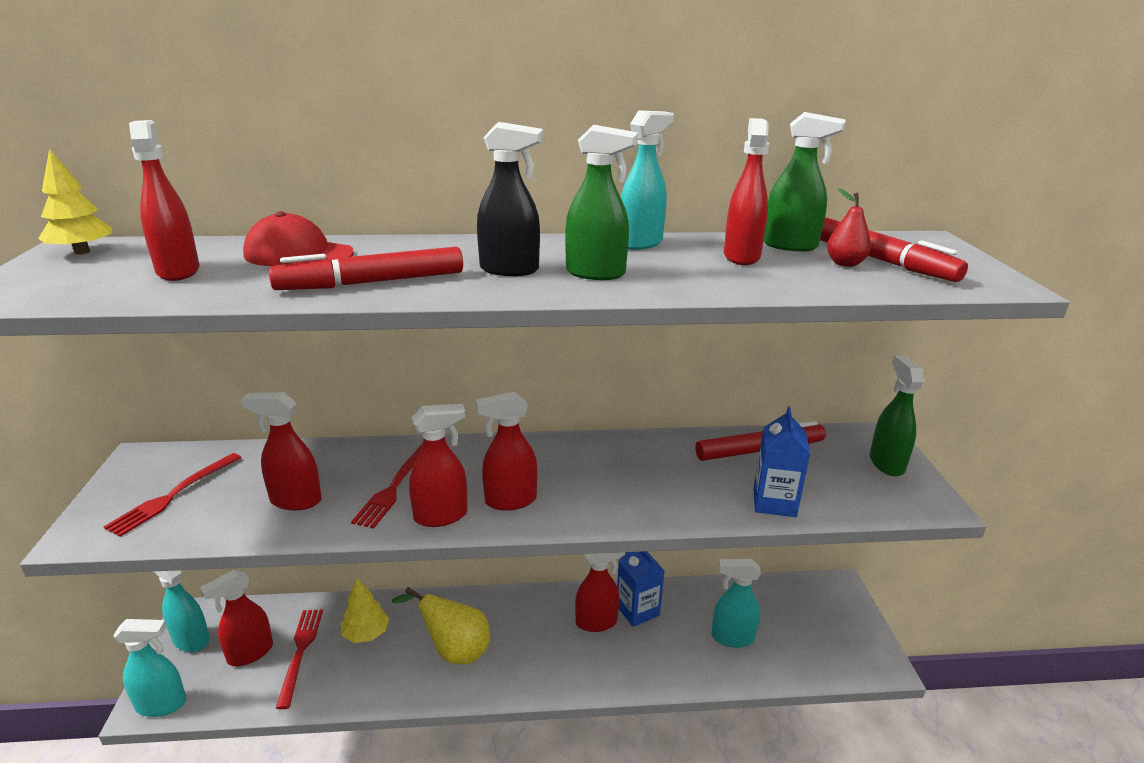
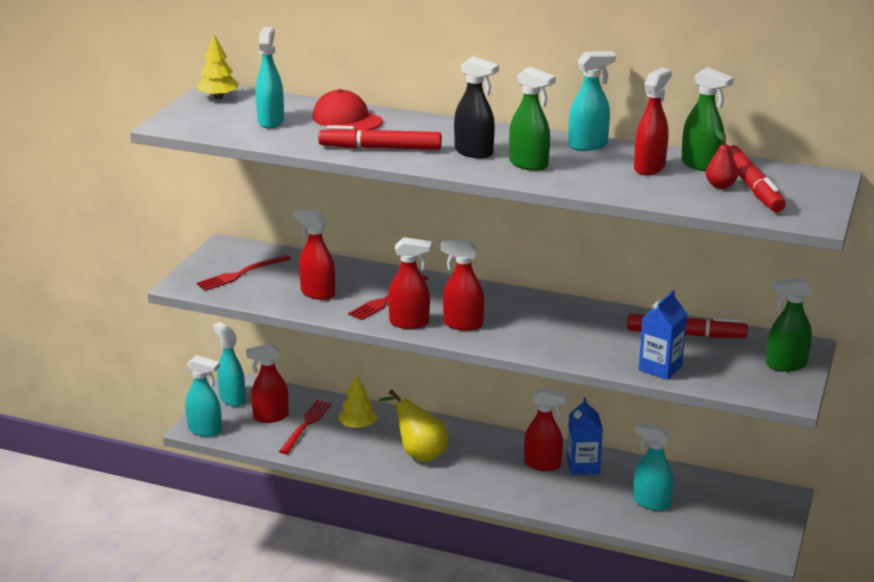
camera: 25 degrees right, 0 degrees up
red spray bottle [129,120,200,281] -> turquoise spray bottle [255,27,284,128]
green spray bottle [870,356,925,476] -> green spray bottle turned 120 degrees counterclockwise [766,277,813,372]

